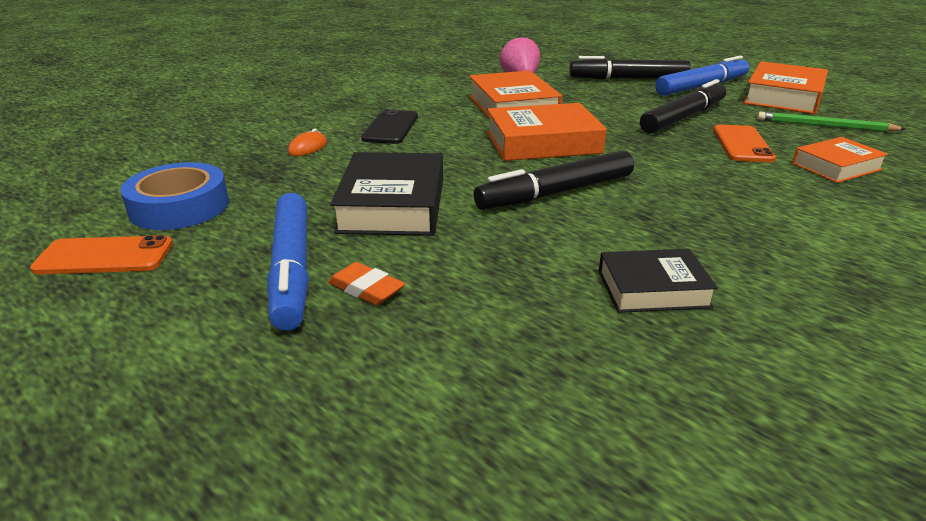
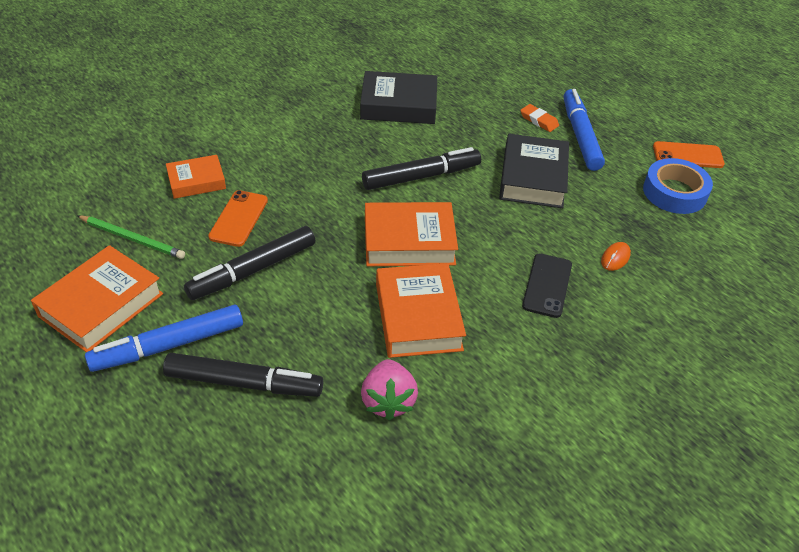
camera: 175 degrees left, 15 degrees up
black book [598,249,718,313] -> black book [360,71,437,124], size x1.60

